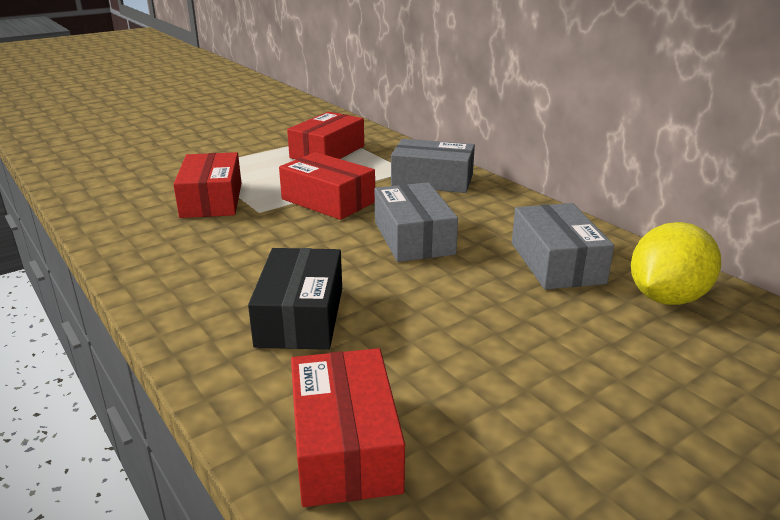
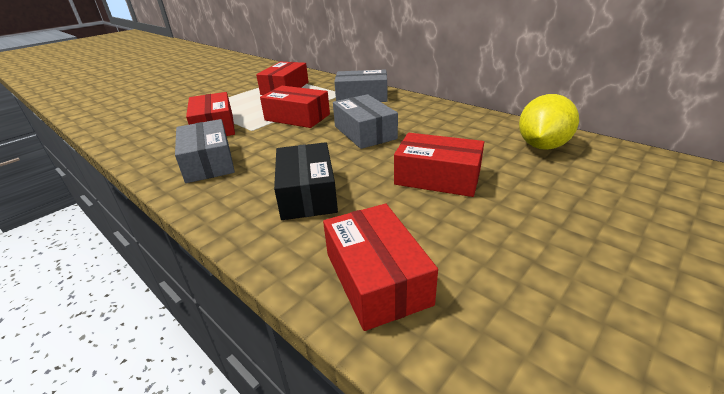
camera: 10 degrees left, 5 degrees up
grey box [512,203,614,290] -> grey box moved to [175,119,235,183]
none -> red box [394,133,484,197]

